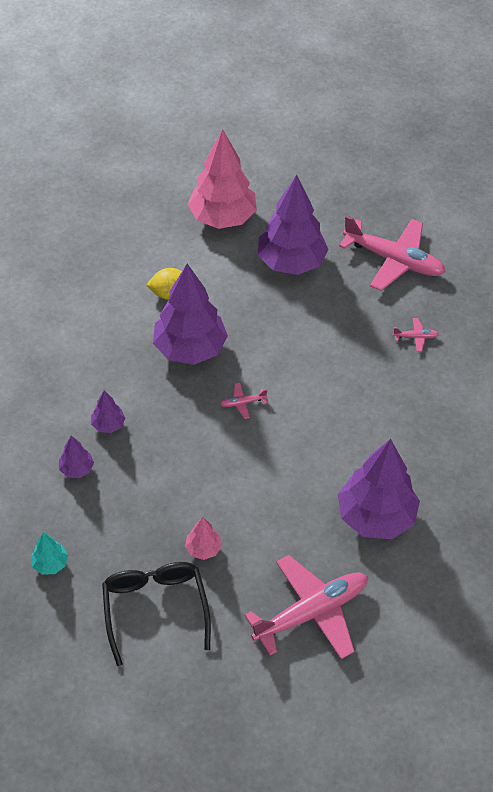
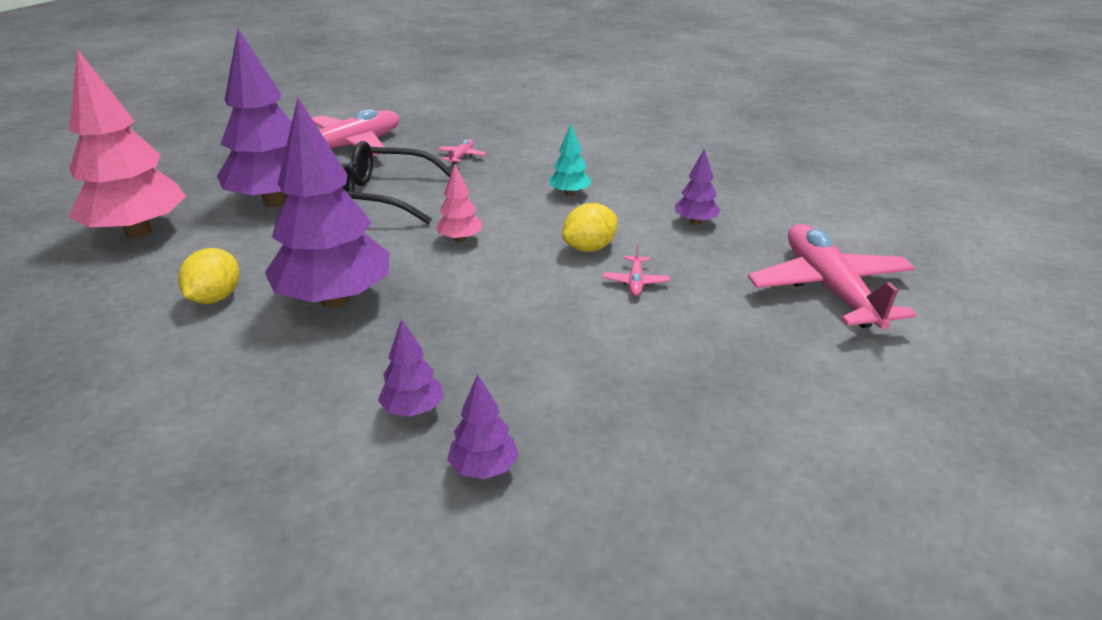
camera: 70 degrees left, 20 degrees down
turquoise tree [31,532,68,575] -> turquoise tree moved to [549,124,592,196]
black glasses [102,562,211,666] -> black glasses moved to [341,141,452,224]
pink tree [185,517,222,560] -> pink tree moved to [435,164,482,242]
pink plane [220,383,267,419] -> pink plane moved to [603,244,670,296]
purple tree [338,439,420,539] -> purple tree [675,148,721,225], size x0.44
none -> yellow lemon [562,203,617,252]

